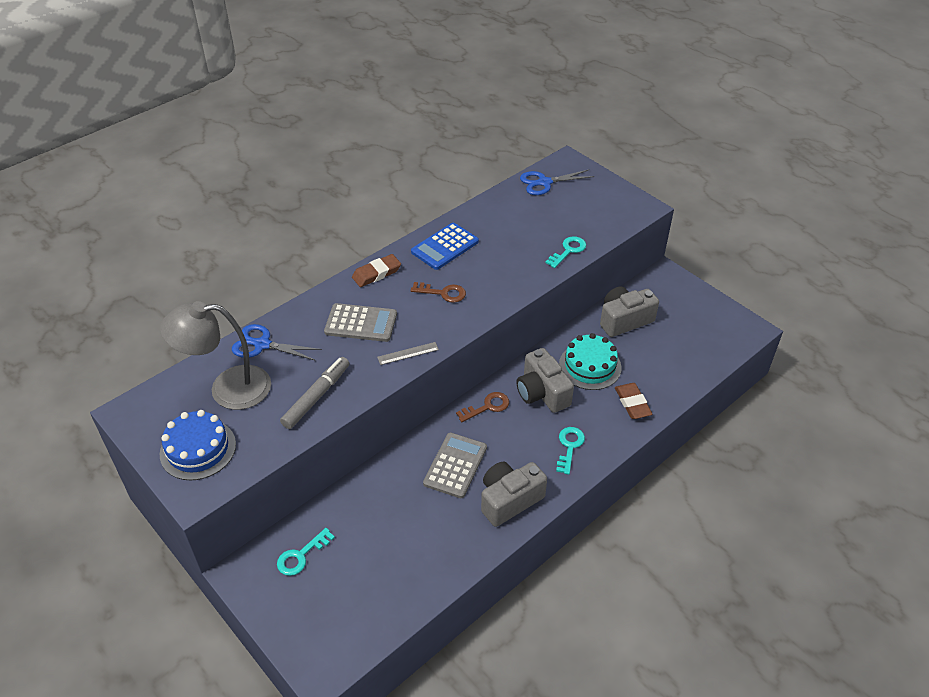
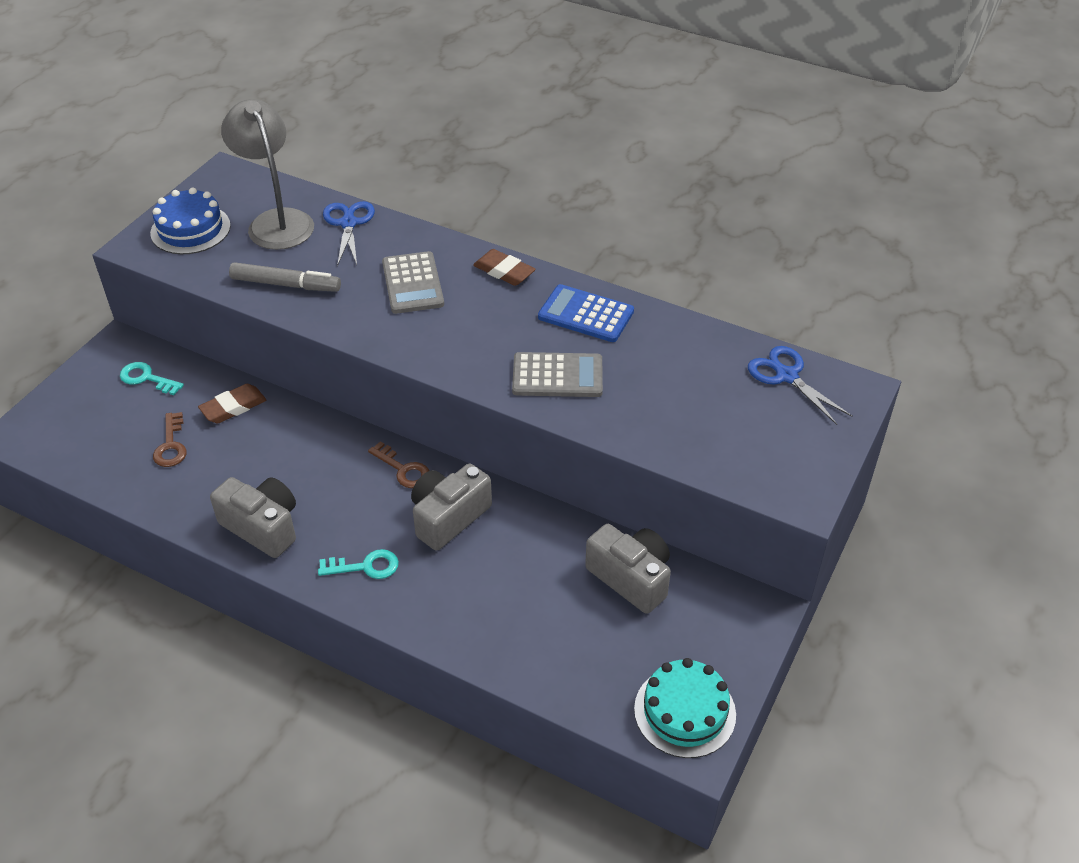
camera: 70 degrees right, 0 degrees up
grey ruler [377,342,439,365] -> none
brown key [411,282,466,303] -> brown key moved to [153,412,187,467]
grey calculator [423,432,487,498] -> grey calculator moved to [512,352,603,397]
turquoise key [545,236,586,268] -> none
turquoise cake [559,333,622,390] -> turquoise cake moved to [634,658,736,758]
brown eraser [615,383,652,419] -> brown eraser moved to [198,384,266,424]

